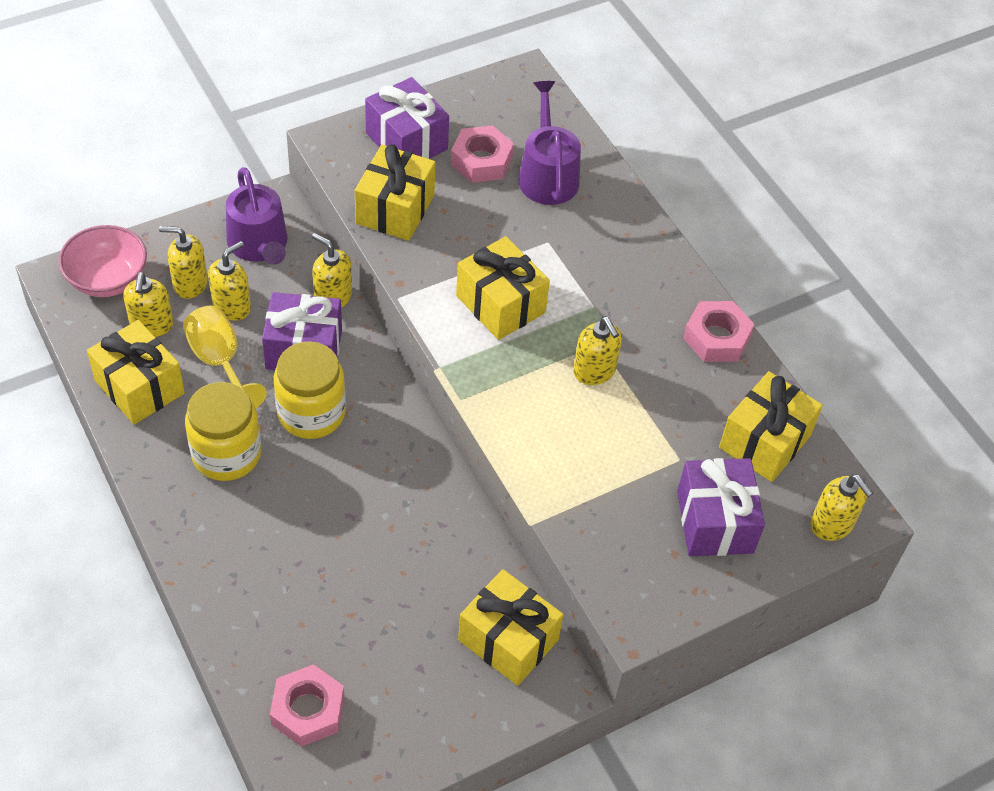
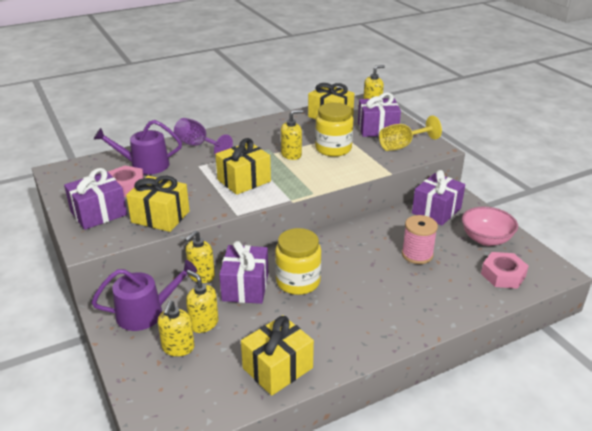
camera: 85 degrees left, 20 degrees down
pink bowl [59,225,147,297] -> pink bowl moved to [462,207,518,246]
yellow soap dispenser [123,272,173,337] -> none
yellow goblet [183,306,267,408] -> yellow goblet moved to [379,116,442,151]
yellow jar [185,382,261,481] -> yellow jar moved to [315,103,354,157]
yellow gift [458,569,564,686] -> purple gift [412,170,465,226]
pink nut [683,301,754,362] -> none
none -> purple goblet [174,118,233,156]
none -> pink spool [402,215,438,264]

